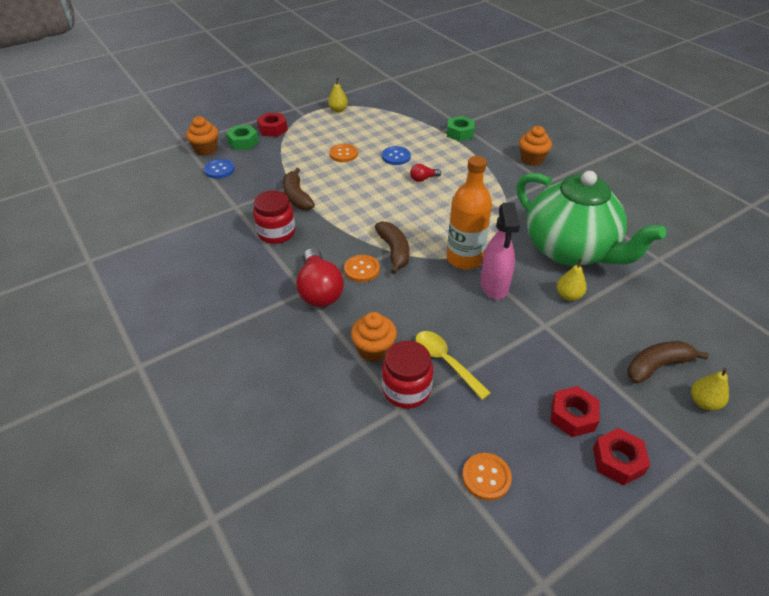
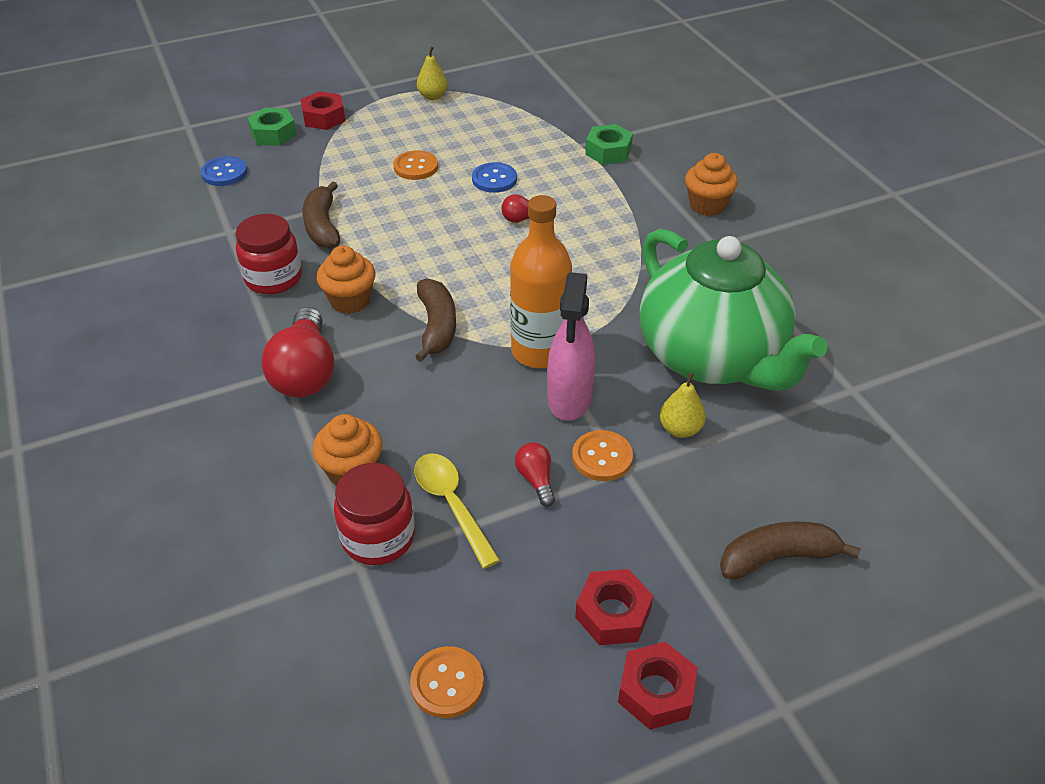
camera: 10 degrees right, 0 degrees up
orange cupcake [186,116,218,156] -> orange cupcake moved to [317,246,375,314]
orange button [344,255,380,282] -> orange button moved to [572,430,633,481]
yellow pear [691,368,729,411] -> none
none -> red light bulb [515,442,555,506]

